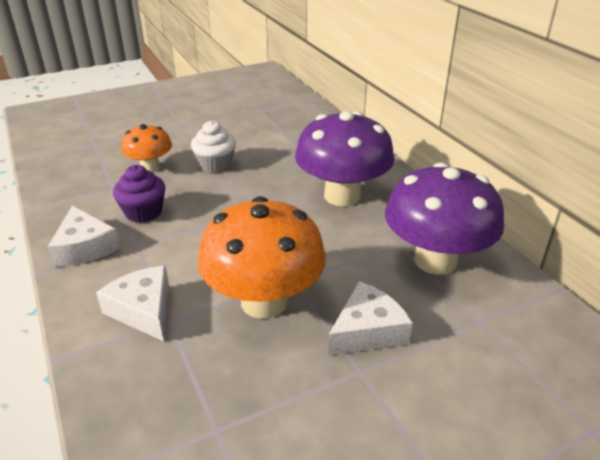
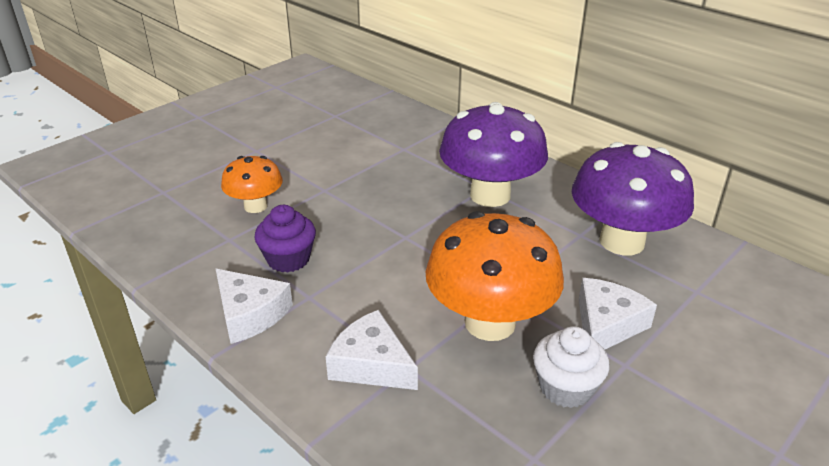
camera: 20 degrees left, 0 degrees up
white cupcake [191,121,236,173] -> white cupcake moved to [533,327,609,408]

